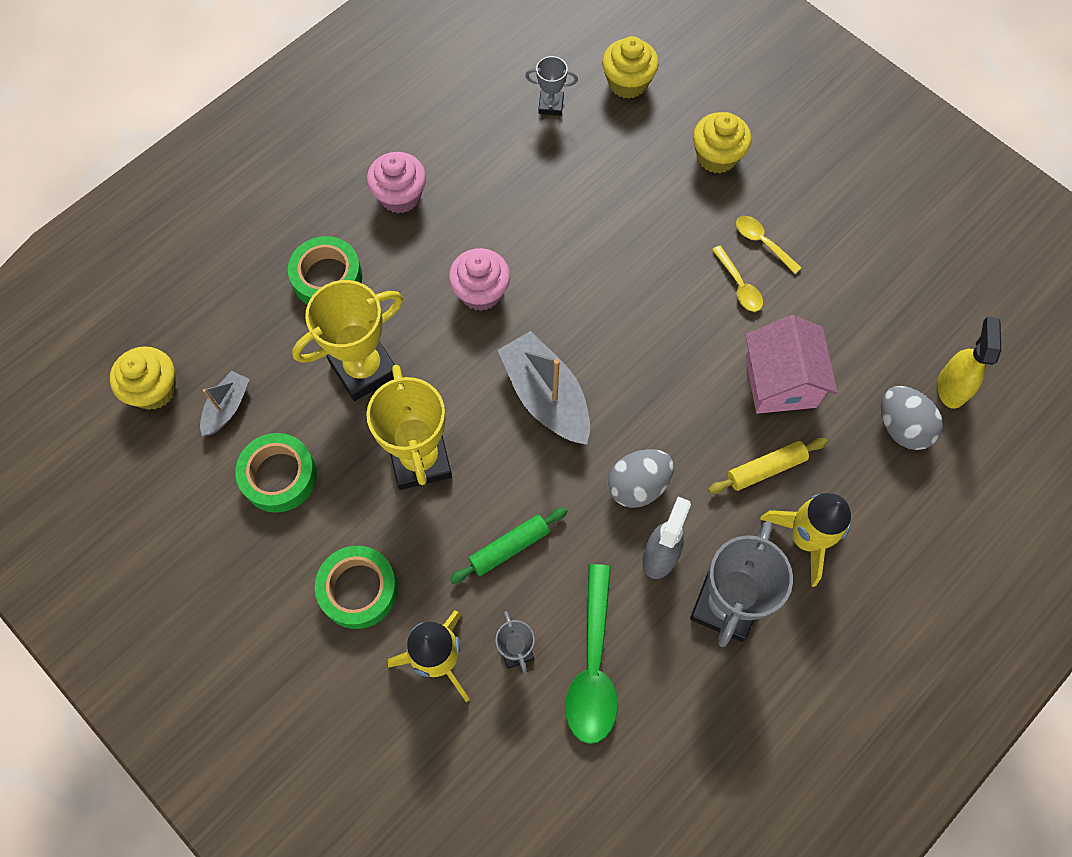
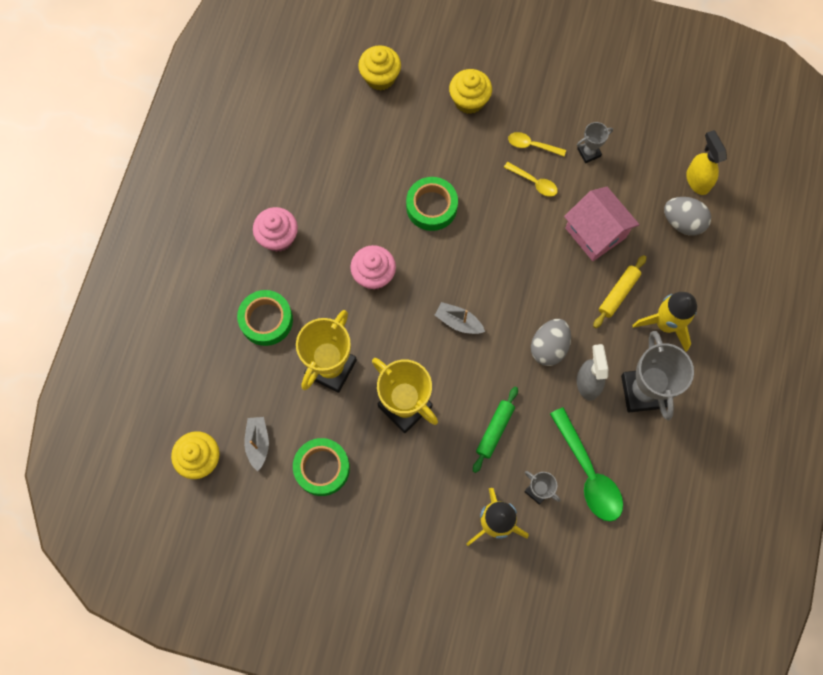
camera: 30 degrees left, 5 degrees up
green tape [315,546,398,629] -> green tape moved to [406,177,458,231]
grey boat [498,331,590,445] -> grey boat [435,302,485,334], size x0.55
grey trophy [525,56,578,116] -> grey trophy moved to [577,122,613,163]

